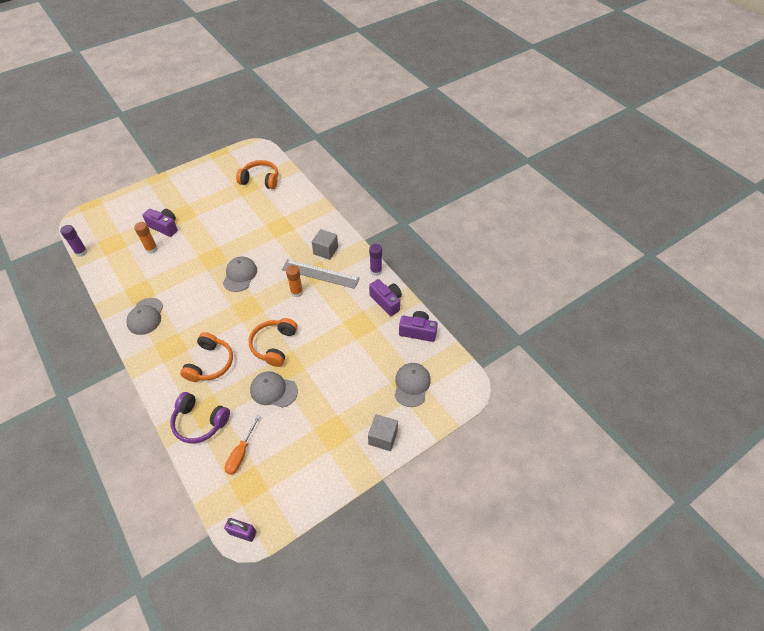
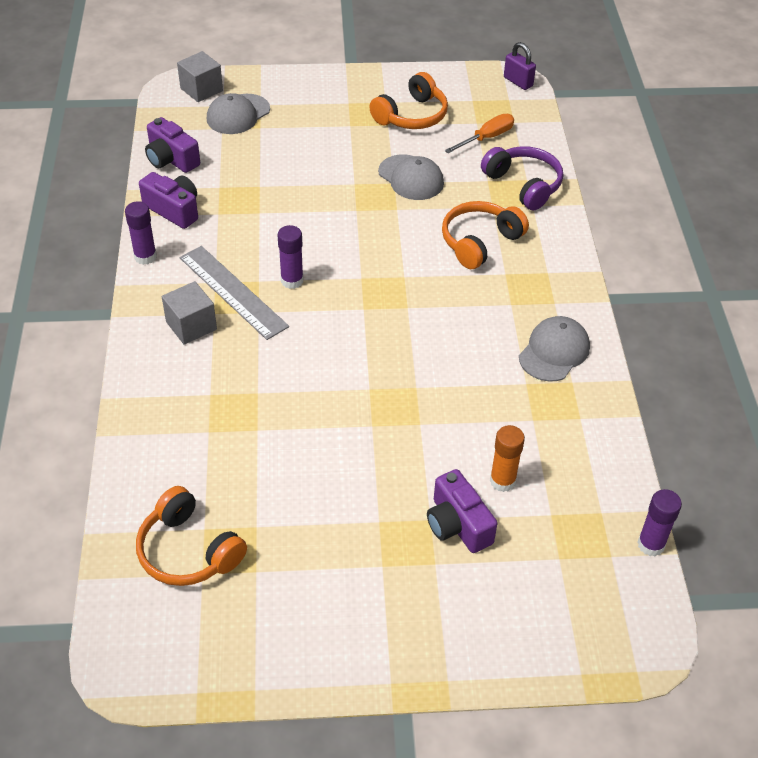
camera: 150 degrees left, 5 degrees down
grey cap [223,256,257,292] -> none
orange headphones [249,318,298,367] -> orange headphones moved to [370,72,448,129]
orange glue stick [286,265,303,297] -> purple glue stick [278,225,303,289]
grey cube [368,414,398,451] -> grey cube moved to [177,51,223,102]
purple camera [369,279,402,316] -> purple camera turned 135 degrees clockwise [139,172,198,229]

